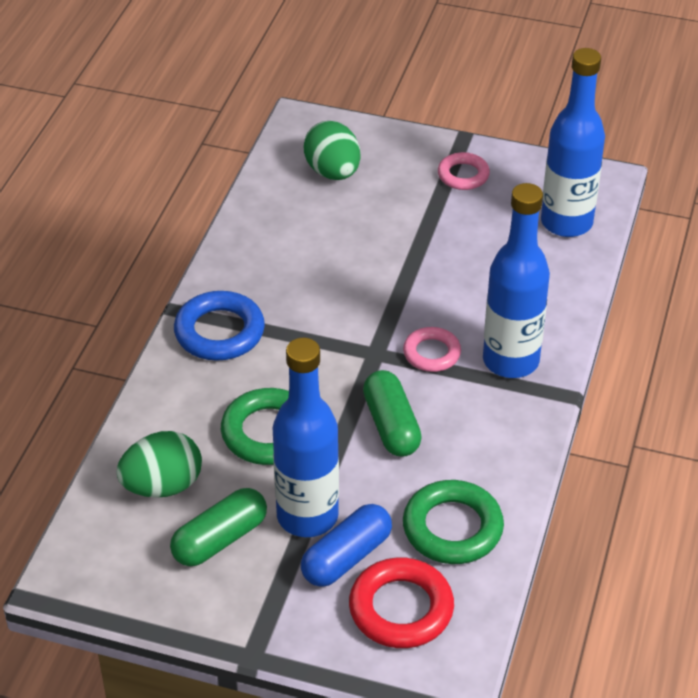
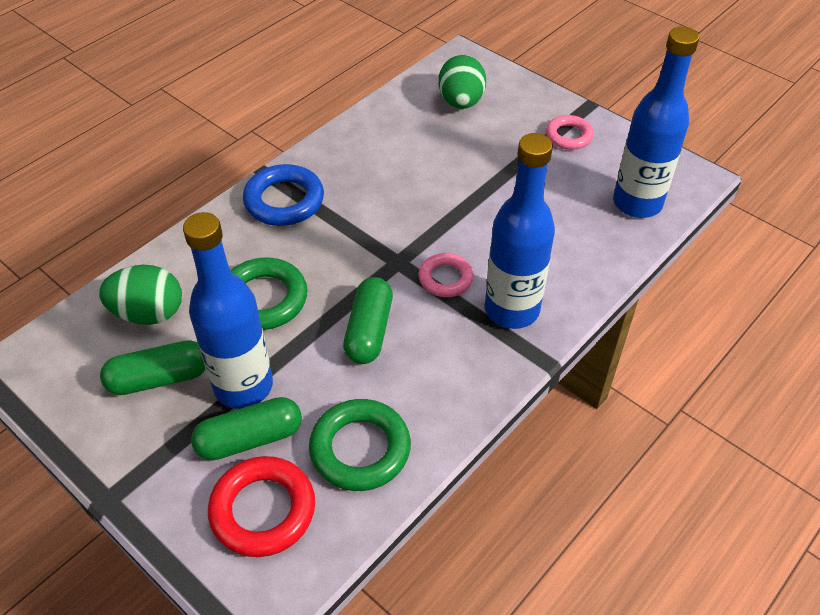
camera: 25 degrees right, 5 degrees up
blue capsule [301,504,392,587] -> green capsule [191,397,302,461]

